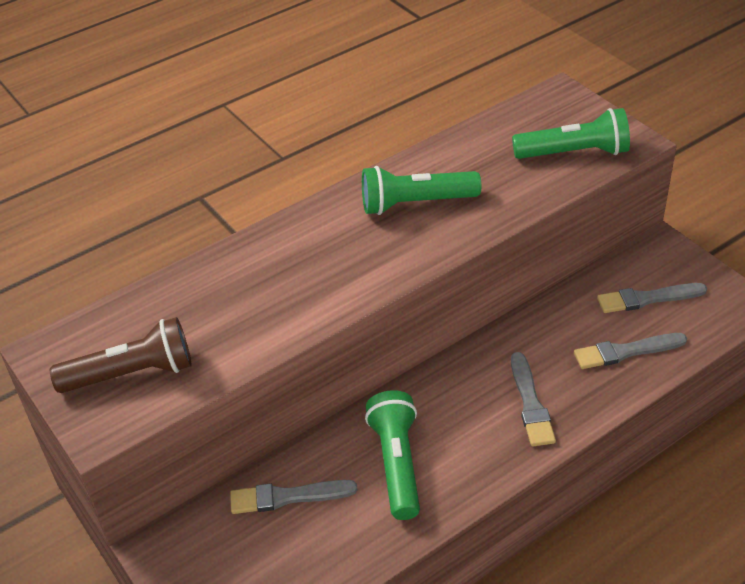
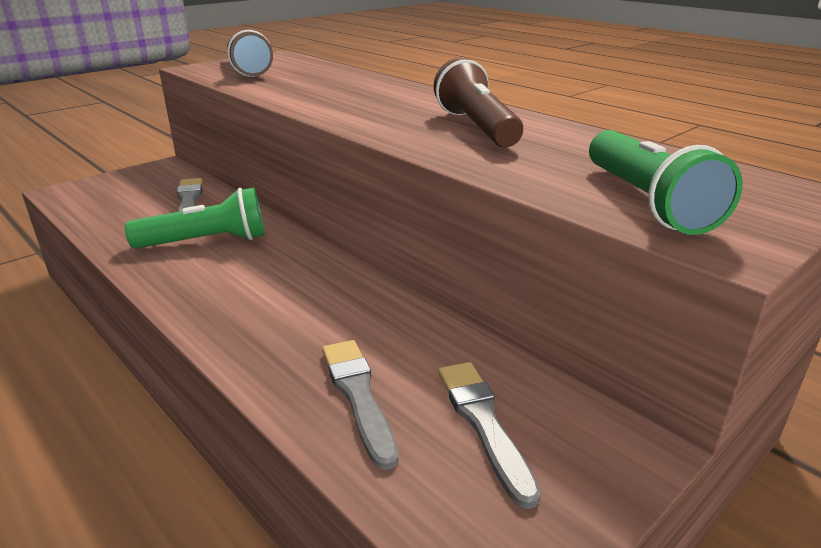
camera: 80 degrees right, 15 degrees down
green flashlight [362,166,481,215] -> brown flashlight [434,58,523,147]
grey brush [511,352,556,446] -> none

